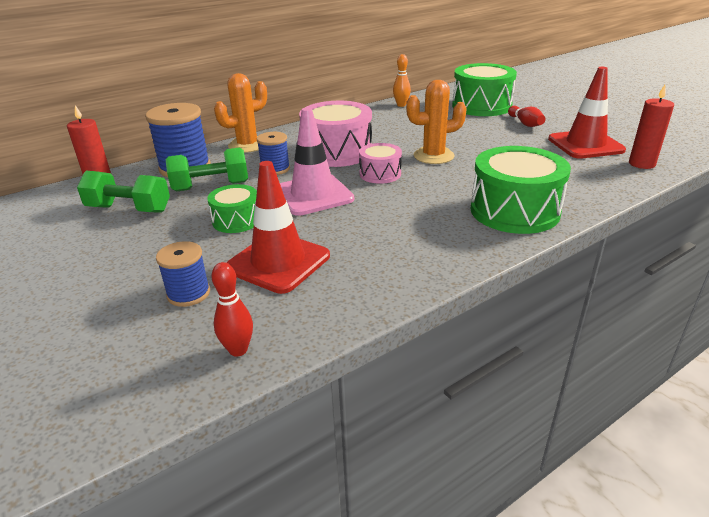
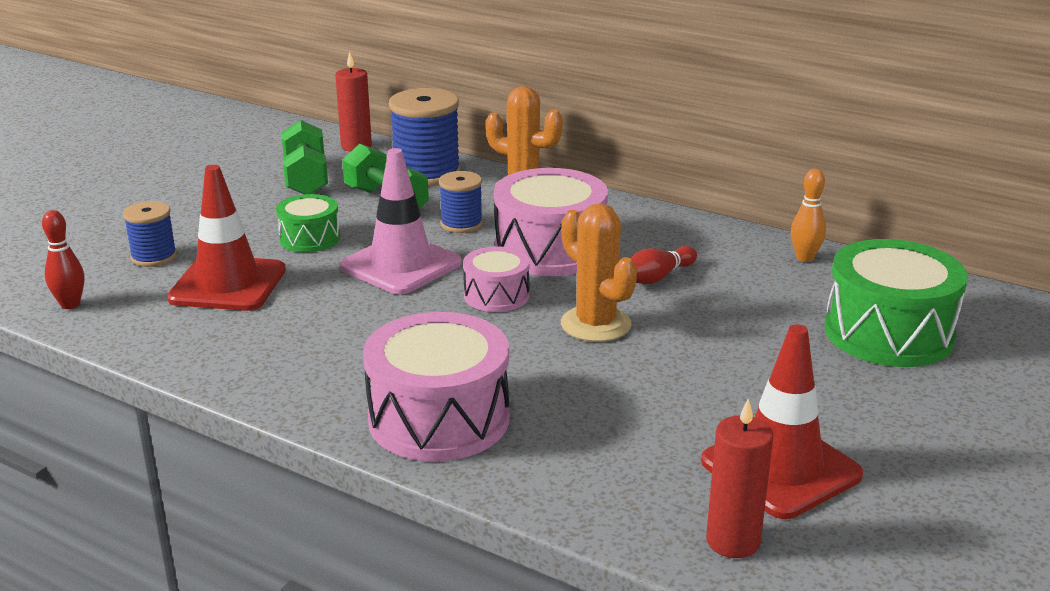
camera: 65 degrees right, 5 degrees down
green drum [470,146,571,234] -> pink drum [363,312,510,461]
red bowling pin [508,106,545,127] -> red bowling pin moved to [631,246,697,284]

